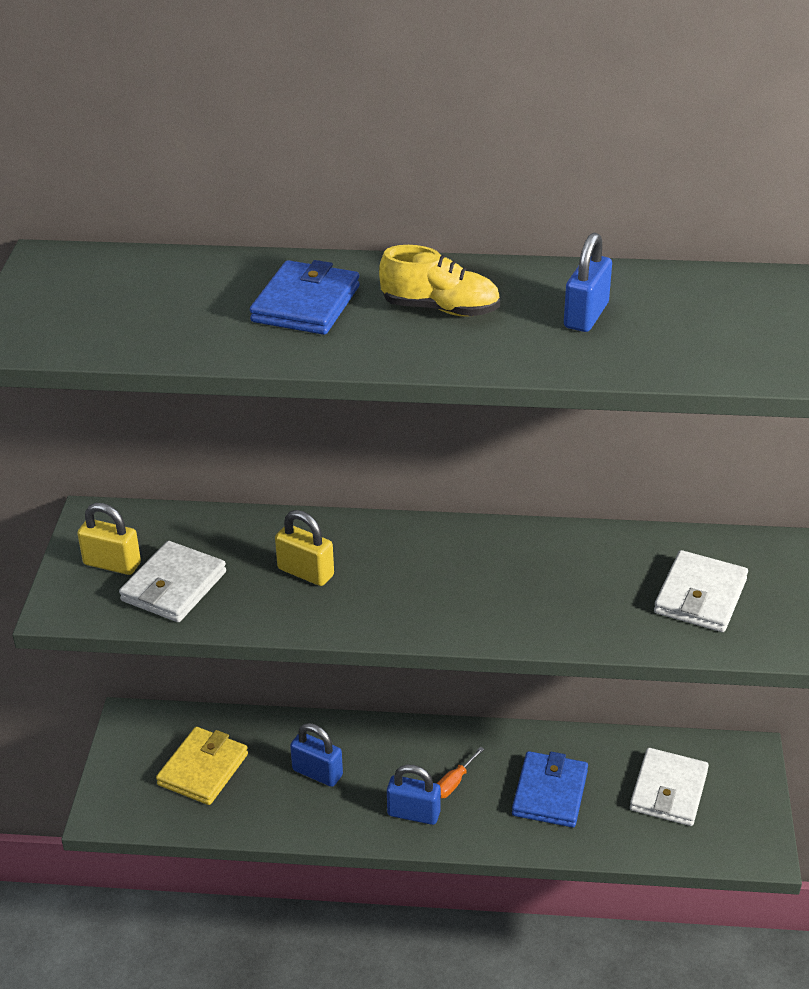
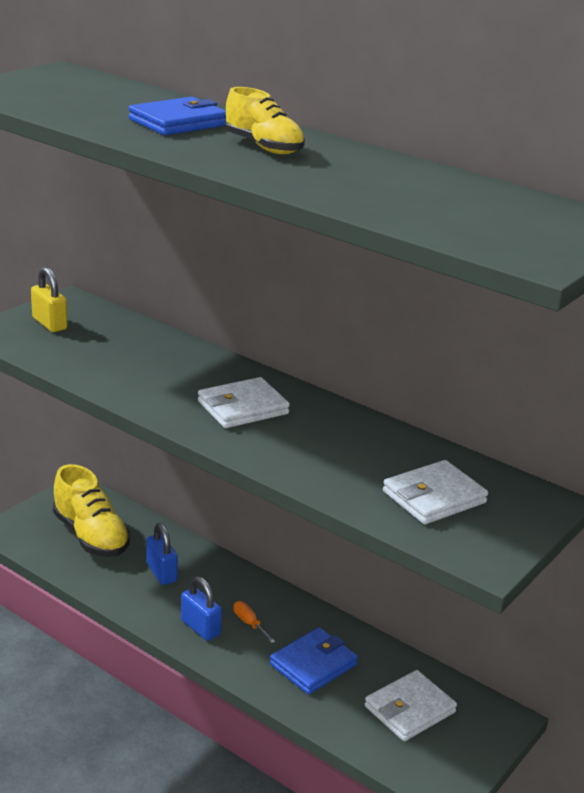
camera: 30 degrees right, 10 degrees down
white wallet [119,541,226,622] -> white wallet moved to [198,377,290,428]
yellow wallet [156,727,248,805] -> yellow shoe [53,464,130,557]
yellow padlock [275,510,334,586] -> none
orange screwdriver [437,747,484,798] -> orange screwdriver turned 75 degrees clockwise [233,601,276,643]
blue padlock [564,233,612,332] -> none

